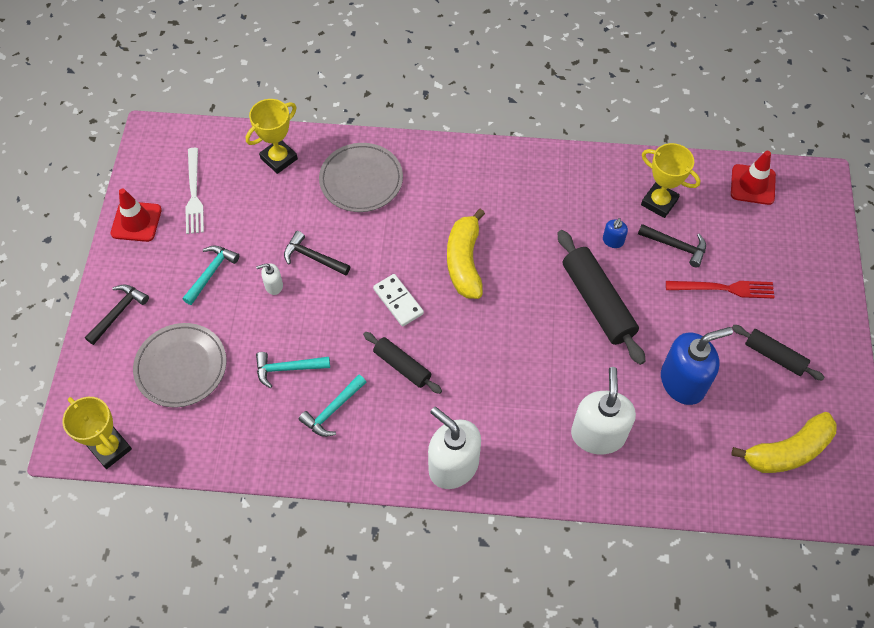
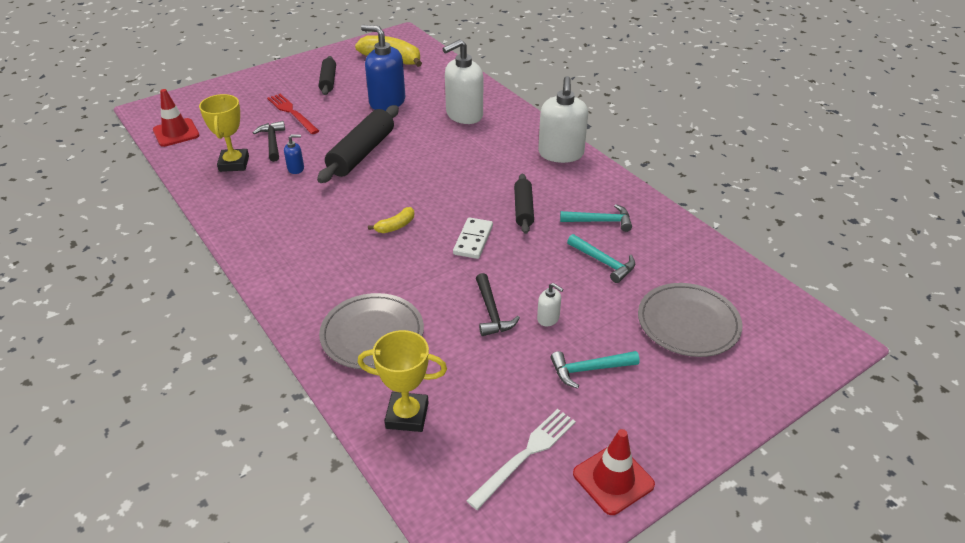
camera: 130 degrees left, 20 degrees down
yellow trophy [62,397,132,469] -> none
black hammer [85,285,149,345] -> none
yellow banana [447,209,485,299] -> yellow banana [368,207,414,233], size x0.50

